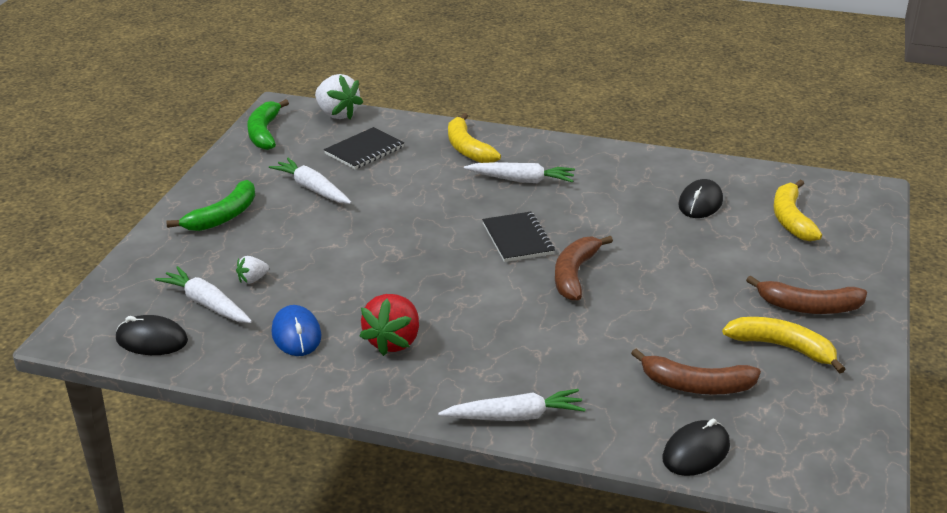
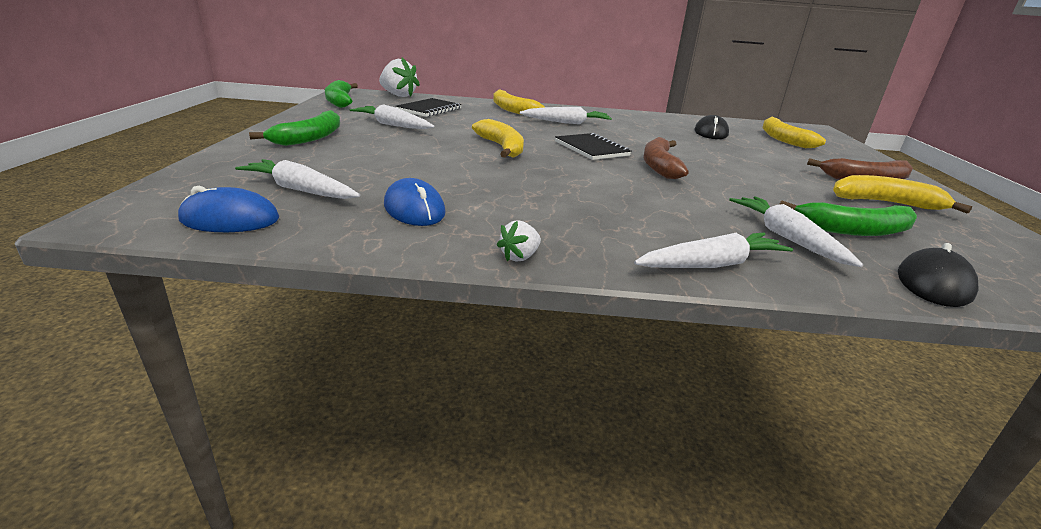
camera: 15 degrees left, 5 degrees down
black mouse [116,315,188,355] -> blue mouse [178,186,279,232]
white strawberry [236,256,269,284] -> white strawberry moved to [497,220,541,262]
red strawberry [359,294,419,356] -> none
brown banana [631,349,761,395] -> green banana [779,201,917,236]
none -> yellow banana [472,119,524,158]
none -> white carrot [729,196,863,267]

